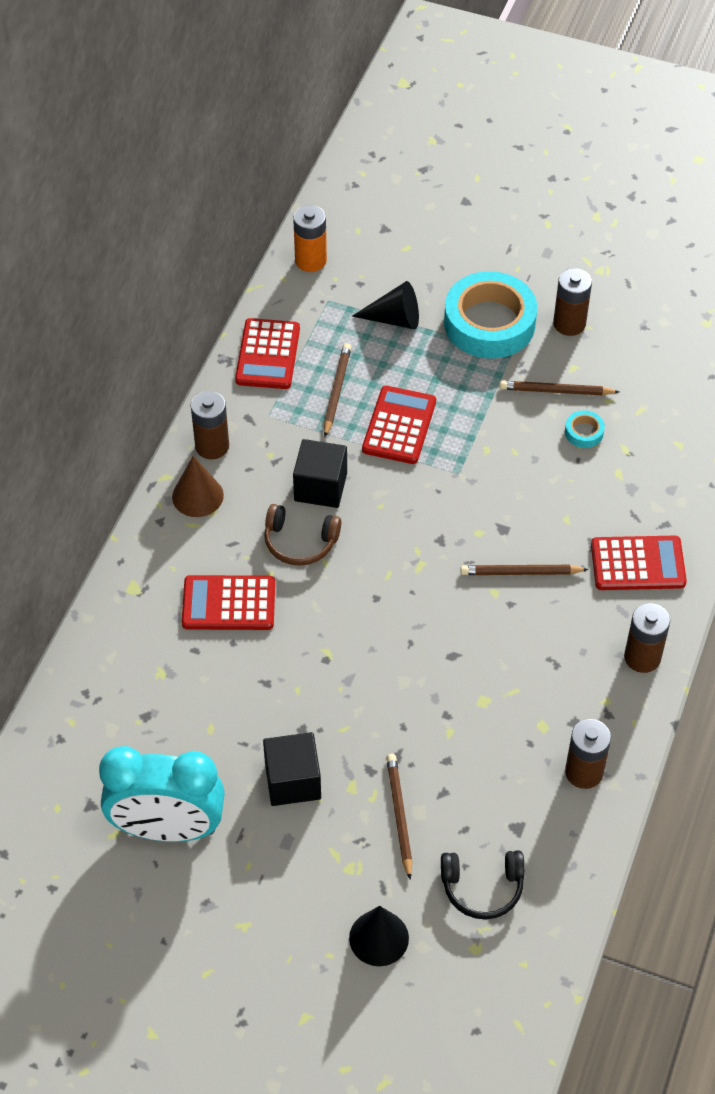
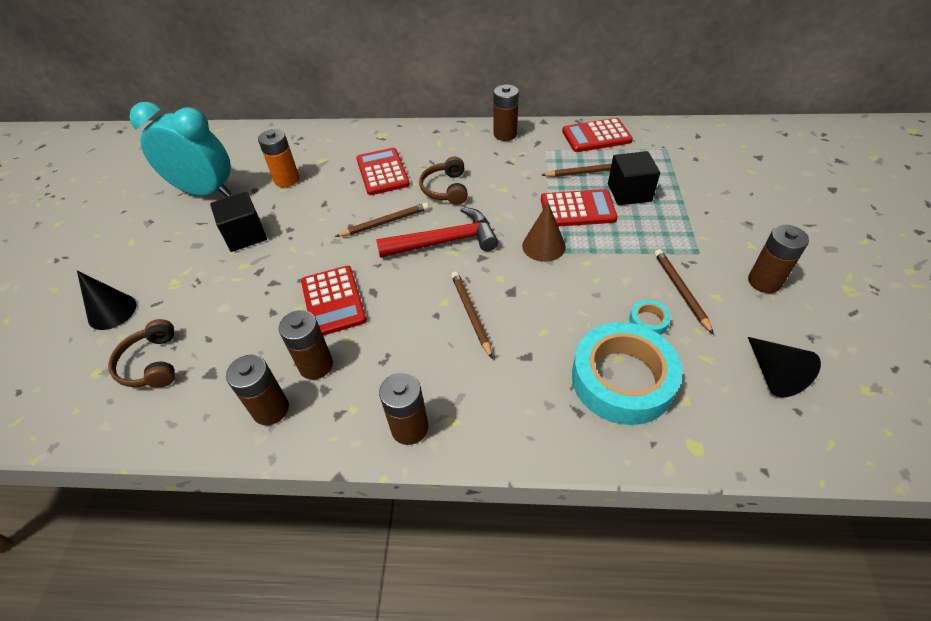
camera: 75 degrees right, 5 degrees down
turquoise clock [99,746,225,842] -> turquoise clock turned 120 degrees clockwise [129,102,231,197]
brown cone [172,456,224,517] -> brown cone moved to [522,203,566,262]
orange battery [293,205,327,272] -> orange battery moved to [258,129,299,187]
black cube [293,439,347,508] -> black cube moved to [608,151,660,205]
black cone [352,281,419,329] -> black cone moved to [748,337,821,397]
brown pencil [386,754,412,880] -> brown pencil moved to [335,203,429,237]
black headphones [441,850,525,919] -> brown headphones [108,319,175,387]
turquoise tape [444,271,537,359] -> turquoise tape moved to [572,322,683,425]
red calculator [591,536,687,590] -> red calculator moved to [301,266,367,336]
none -> brown battery [279,310,333,380]
none -> red hammer [376,207,498,258]

